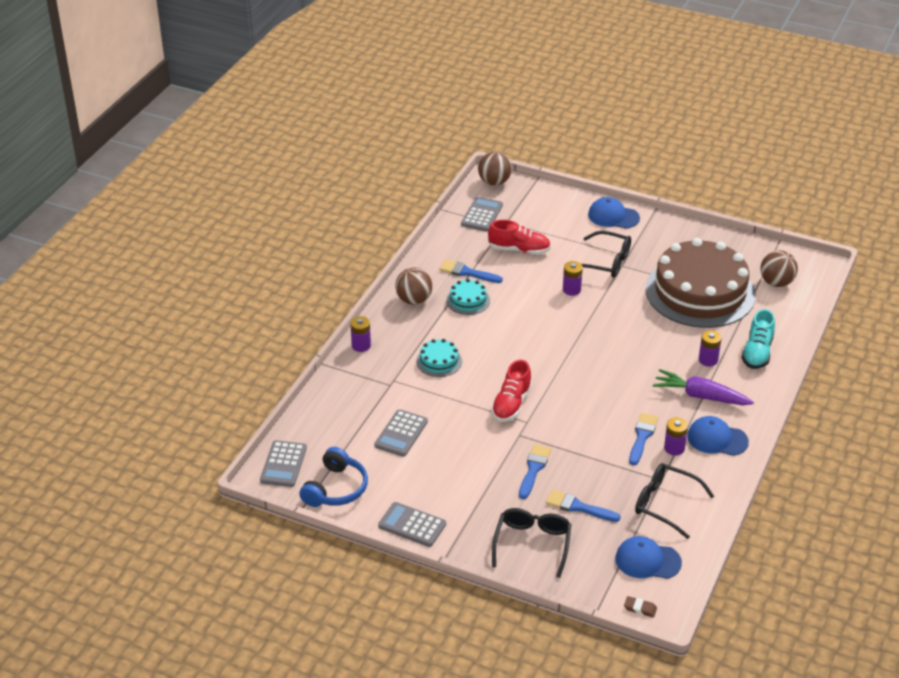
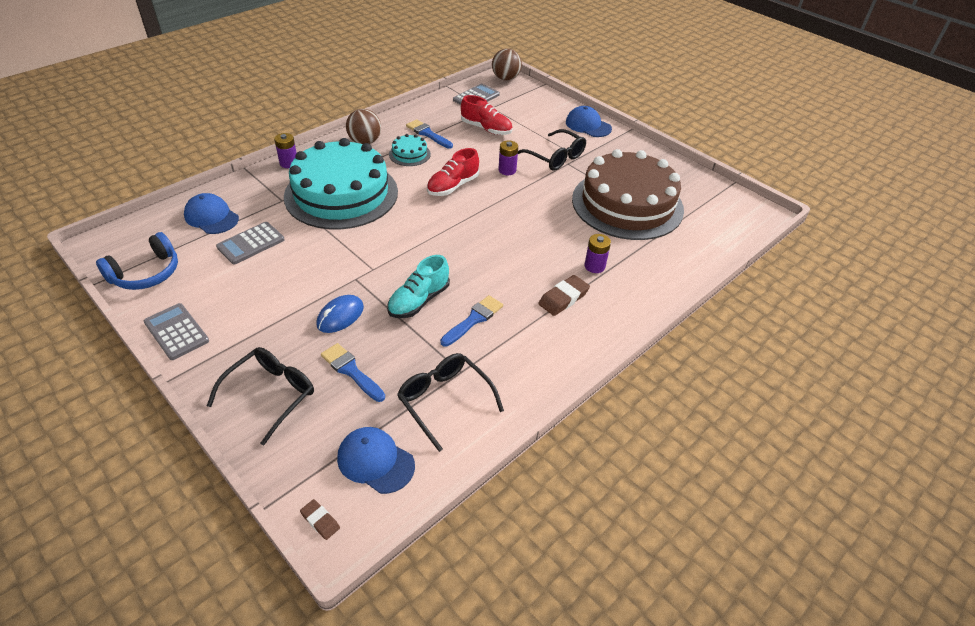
camera: 20 degrees right, 5 degrees up
grey calculator [260,440,307,487] -> none
turquoise cake [416,339,462,377] -> turquoise cake [284,138,398,229], size x2.50
red shoe [491,360,532,422] -> red shoe moved to [427,148,479,196]
blue brush [519,444,551,499] -> blue mouse [316,295,364,333]
purple carrot [653,369,754,405] -> brown eraser [538,275,590,316]
purple battery [664,418,688,456] -> none
blue cap [687,416,749,456] -> blue cap moved to [184,193,239,234]
turquoise shoe [741,309,775,369] -> turquoise shoe moved to [387,255,450,318]
brown ball [760,250,798,287] -> none

